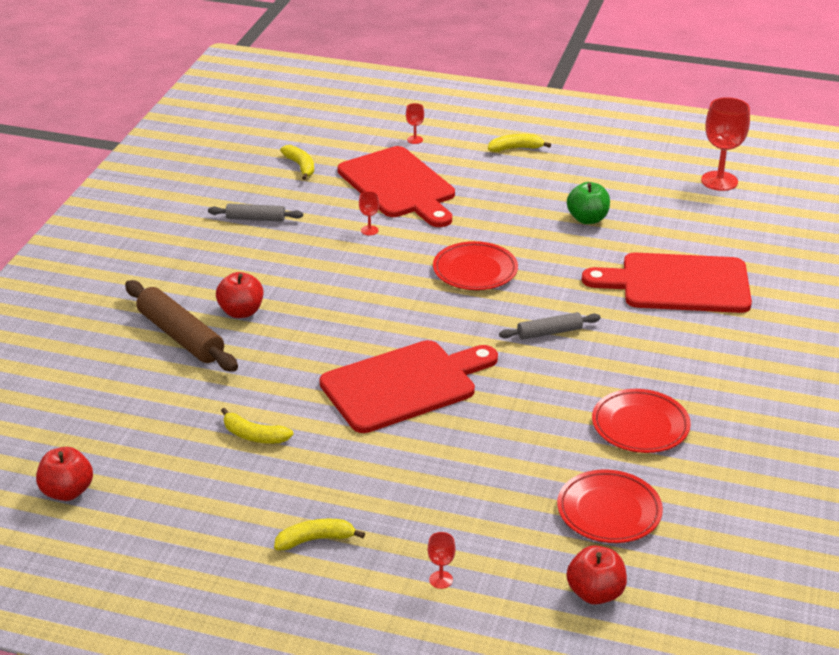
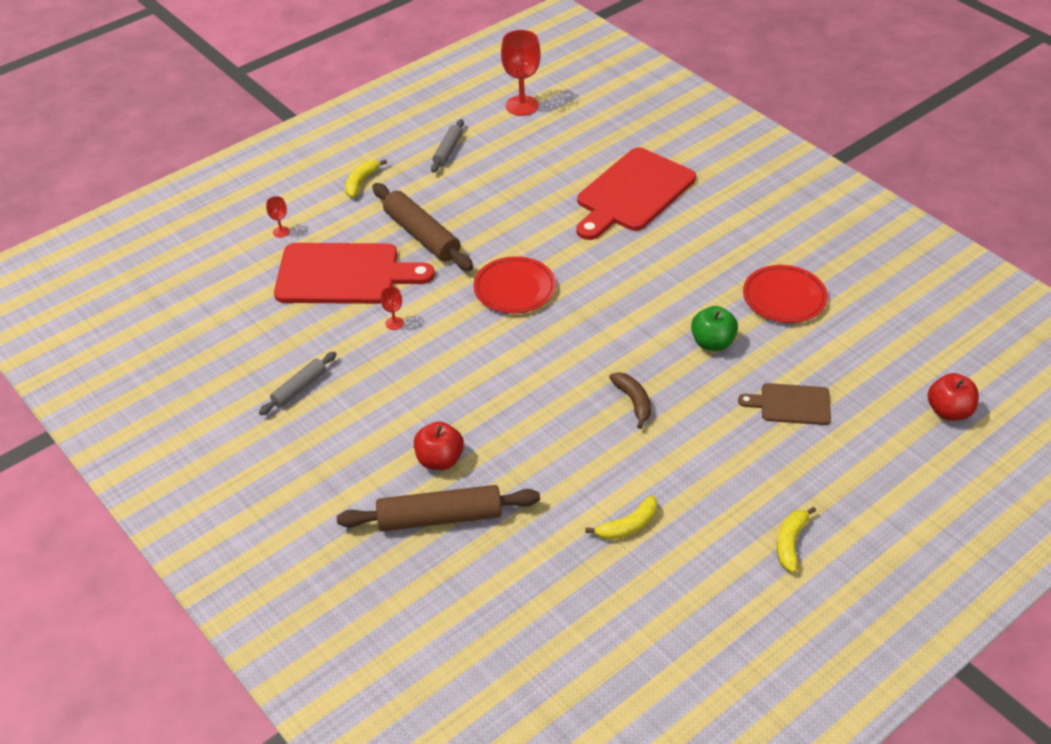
camera: 55 degrees left, 10 degrees up
red apple [36,447,93,501] -> none
yellow banana [280,145,314,180] -> none
red cutting board [319,340,498,433] -> brown banana [609,372,651,429]
red goblet [428,532,455,589] -> none
grey rolling pin [499,312,601,340] -> grey rolling pin moved to [431,119,464,173]
red plate [557,469,663,543] -> none
green apple [567,182,610,224] -> green apple moved to [691,306,738,351]
none -> brown rolling pin [372,183,473,271]
none -> brown cutting board [738,383,831,425]

